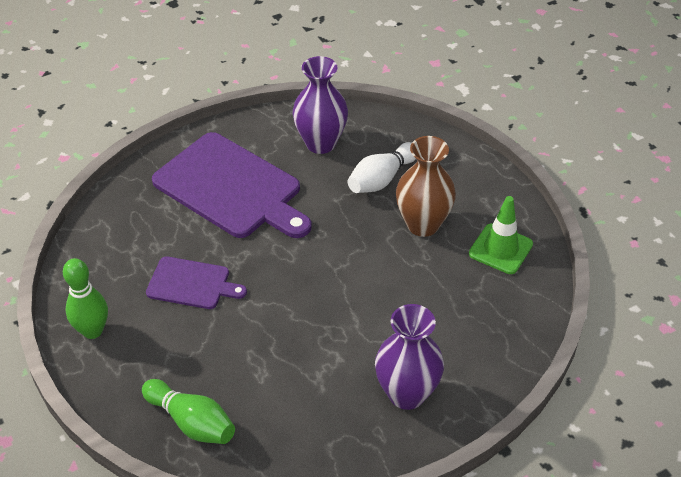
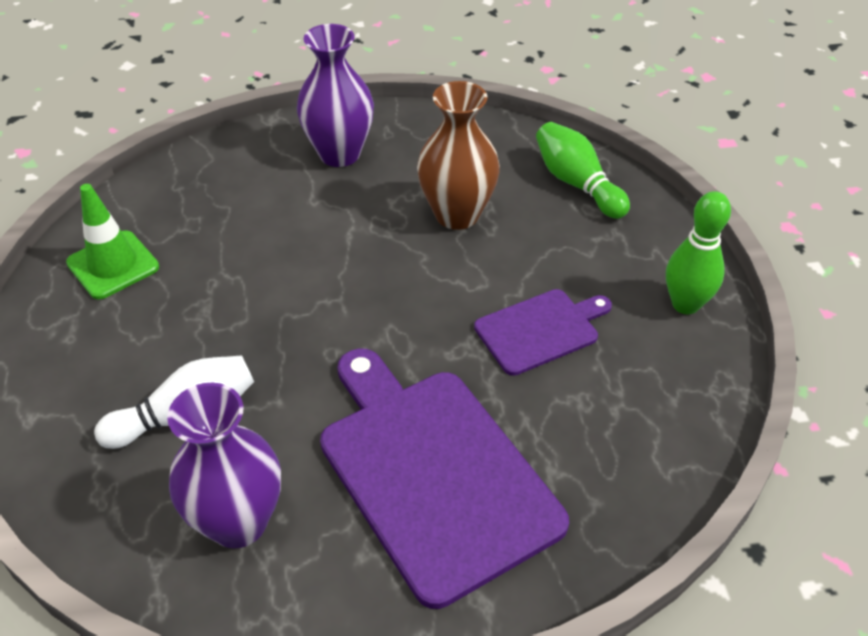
camera: 160 degrees left, 0 degrees up
purple cutting board [146,256,247,309] -> purple cutting board turned 120 degrees clockwise [474,289,612,376]
brown vase [396,136,456,237] -> brown vase moved to [417,81,500,230]

